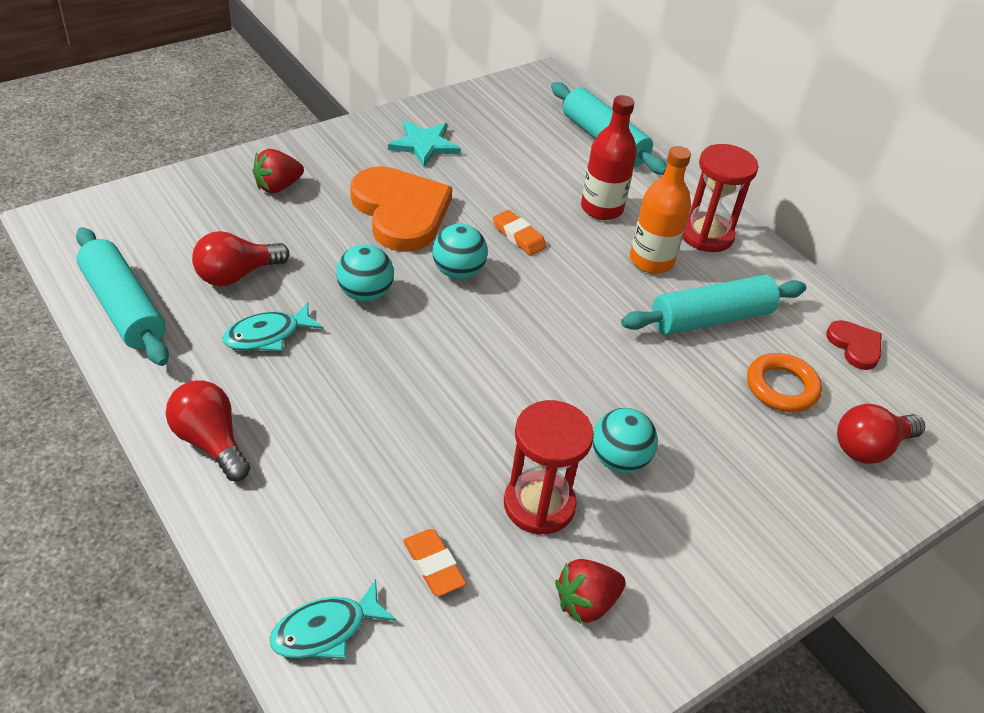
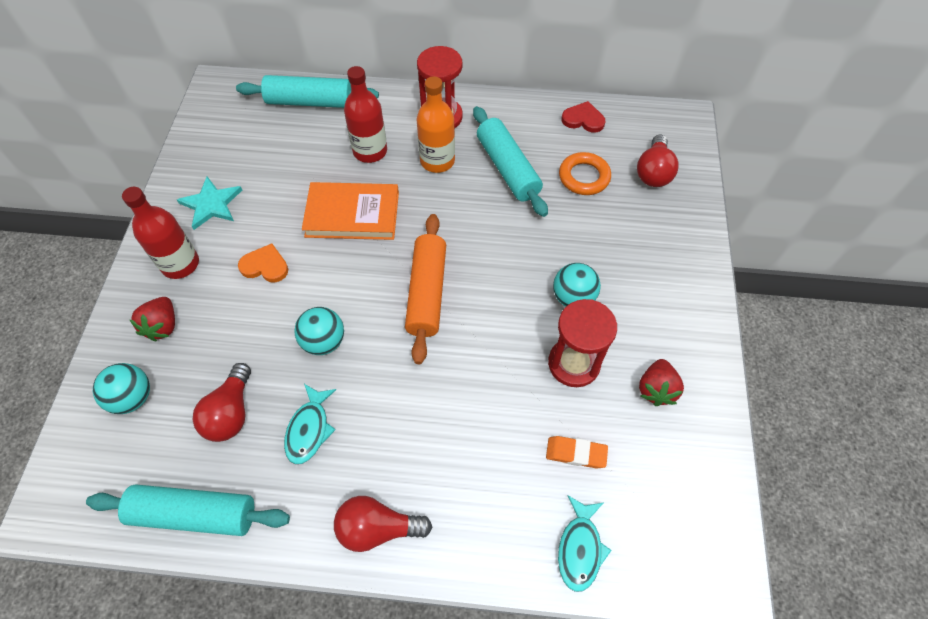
camera: 45 degrees left, 15 degrees up
orange heart [350,166,452,252] -> orange heart [238,243,288,282], size x0.49
turquoise ball [432,224,488,279] -> turquoise ball moved to [93,363,150,414]
orange eraser [493,210,547,256] -> orange book [302,182,399,240]
turquoise rolling pin [621,275,806,335] -> turquoise rolling pin turned 45 degrees counterclockwise [473,106,548,217]
none -> red bottle [122,187,199,279]
none -> orange rolling pin [405,214,446,364]

